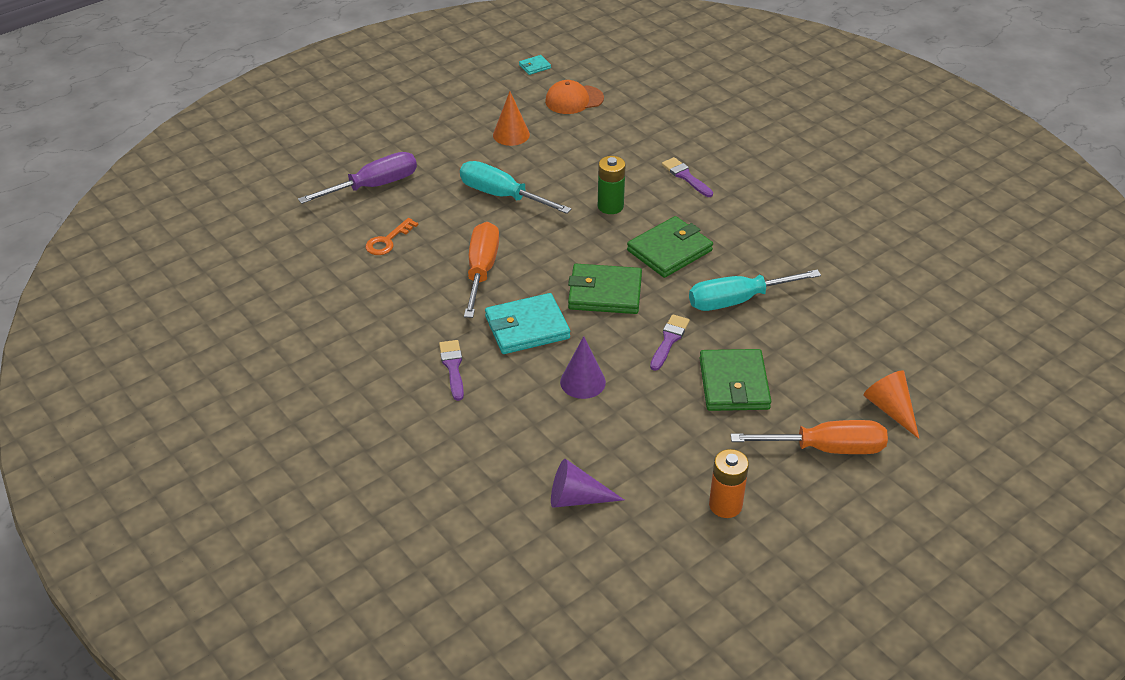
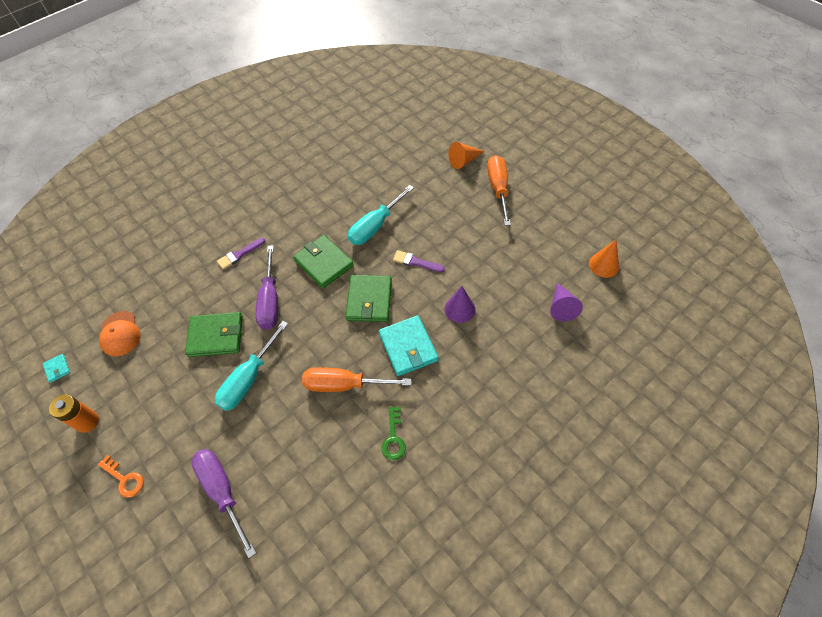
camera: 90 degrees left, 15 degrees up
orange key [366,218,418,255] -> orange key moved to [98,455,144,498]
purple brush [439,340,464,401] -> none
orange cone [493,91,530,146] -> orange cone moved to [589,240,619,278]
green battery [598,156,626,214] -> purple screwdriver [255,245,278,330]
turquoise screwdriver [689,270,821,311] -> turquoise screwdriver turned 60 degrees clockwise [348,185,414,245]
green wallet [699,349,771,411] -> green wallet moved to [185,312,243,357]
orange battery [709,449,749,518] -> orange battery moved to [49,395,99,433]
none -> green key [382,406,406,460]

